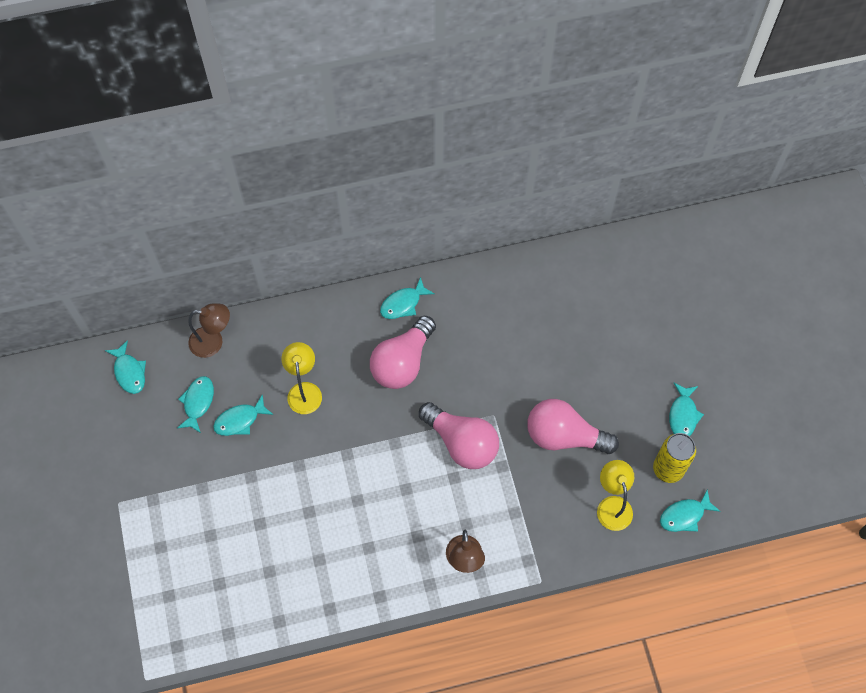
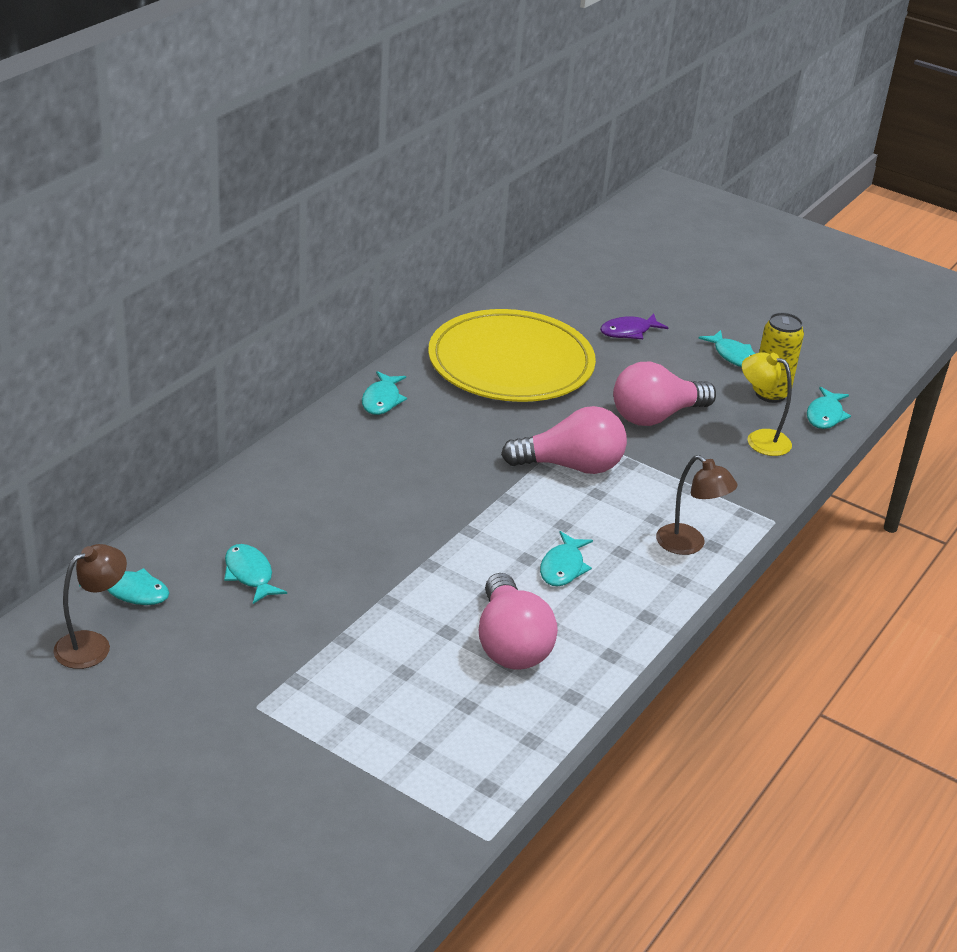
camera: 45 degrees left, 30 degrees down
brown lamp [188,303,230,358] -> brown lamp moved to [53,544,127,669]
turquoise fish [213,394,273,436] -> turquoise fish moved to [540,531,593,586]
yellow lamp [281,342,322,414] -> none
pink light bulb [370,316,436,389] -> pink light bulb moved to [478,573,558,670]
none -> yellow plate [428,309,596,402]
none -> purple fish [600,314,668,339]

